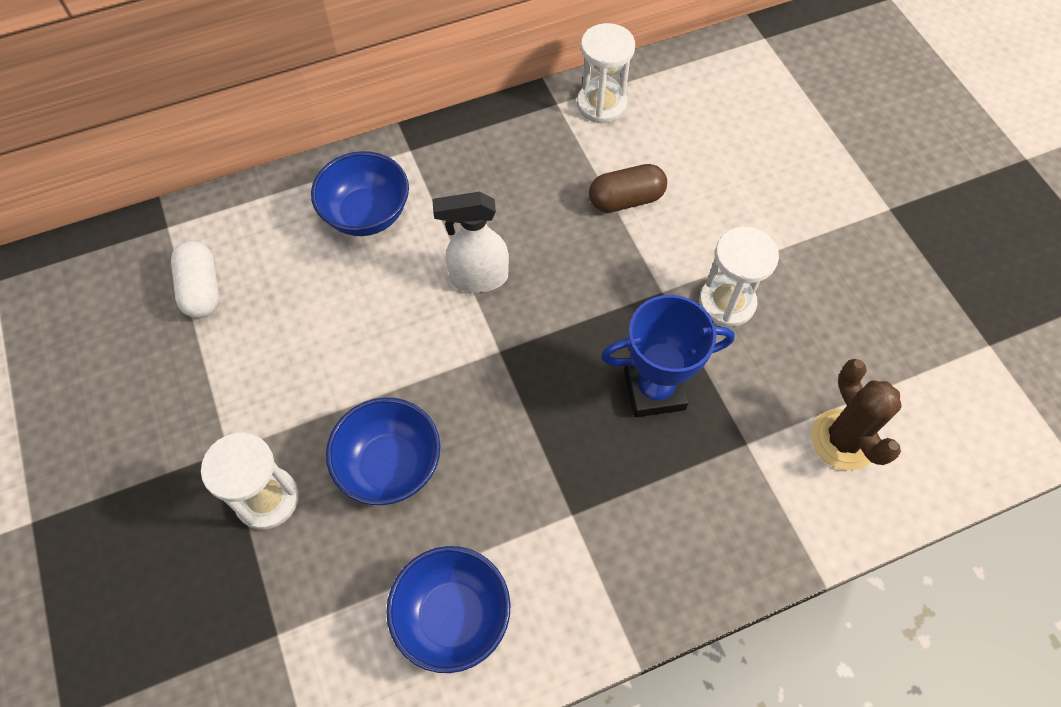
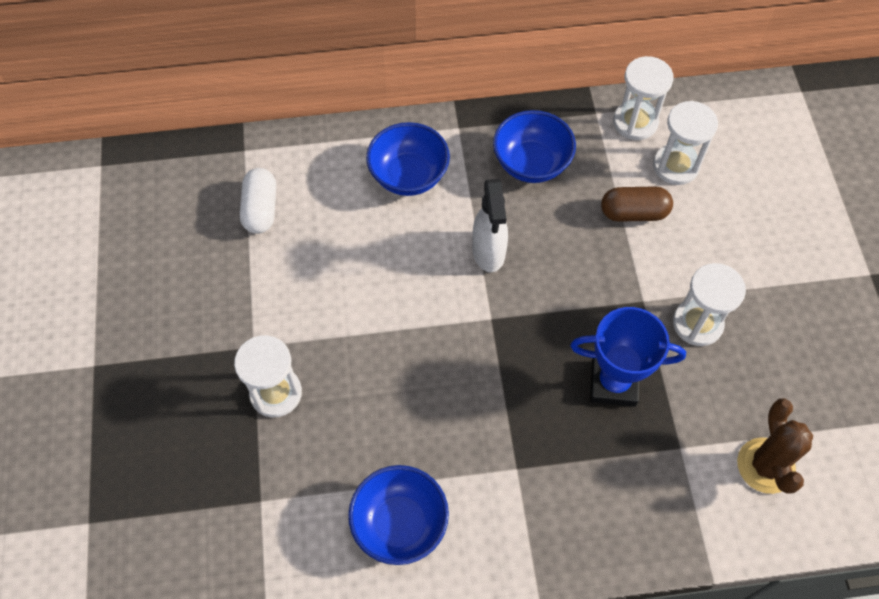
camera: 15 degrees right, 0 degrees up
blue bowl [326,397,440,505] -> blue bowl moved to [493,110,576,183]
white spray bottle [432,192,509,293] -> white spray bottle turned 105 degrees counterclockwise [472,179,508,272]
none -> white hourglass [653,101,718,185]

